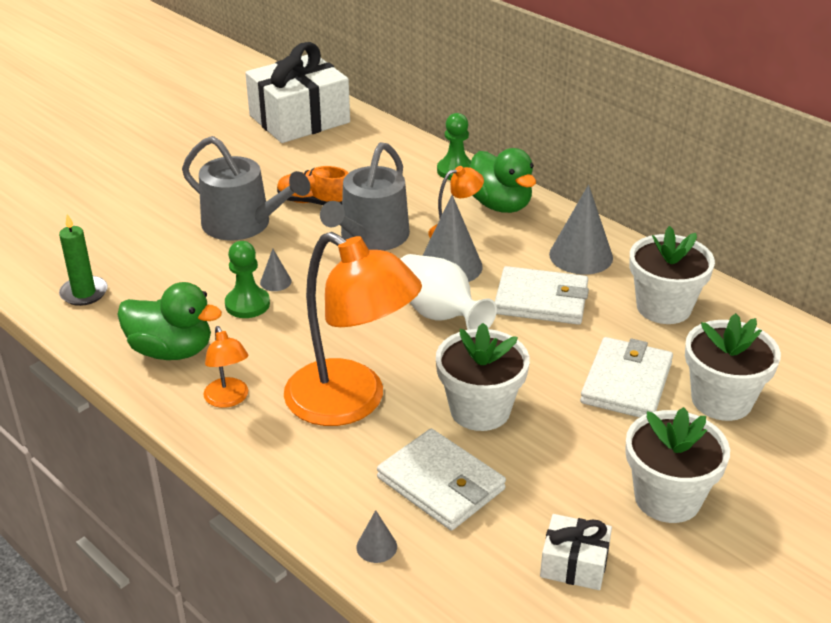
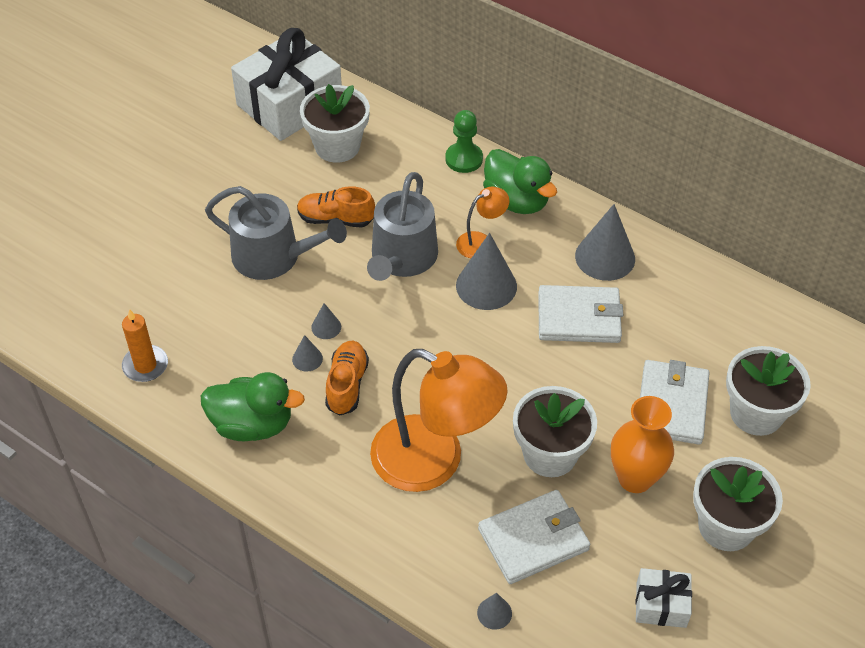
camera: 10 degrees left, 15 degrees up
green candle [59,214,108,306] -> orange candle [122,309,168,382]
orange lamp [203,326,248,408] -> none
green pawn [225,241,270,318] -> grey cone [292,335,323,372]
white wallet [377,428,506,530] -> white wallet turned 60 degrees counterclockwise [478,490,590,584]
white vase [400,254,497,330] -> none
white flower pot [629,226,715,324] -> white flower pot moved to [300,84,370,163]
none -> orange shoe [325,341,369,416]
none -> orange vase [611,396,674,493]

